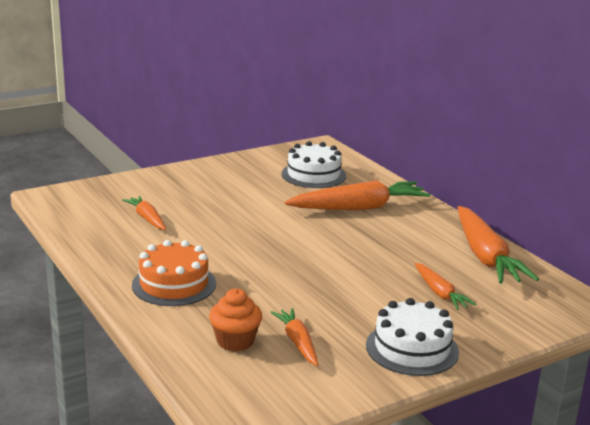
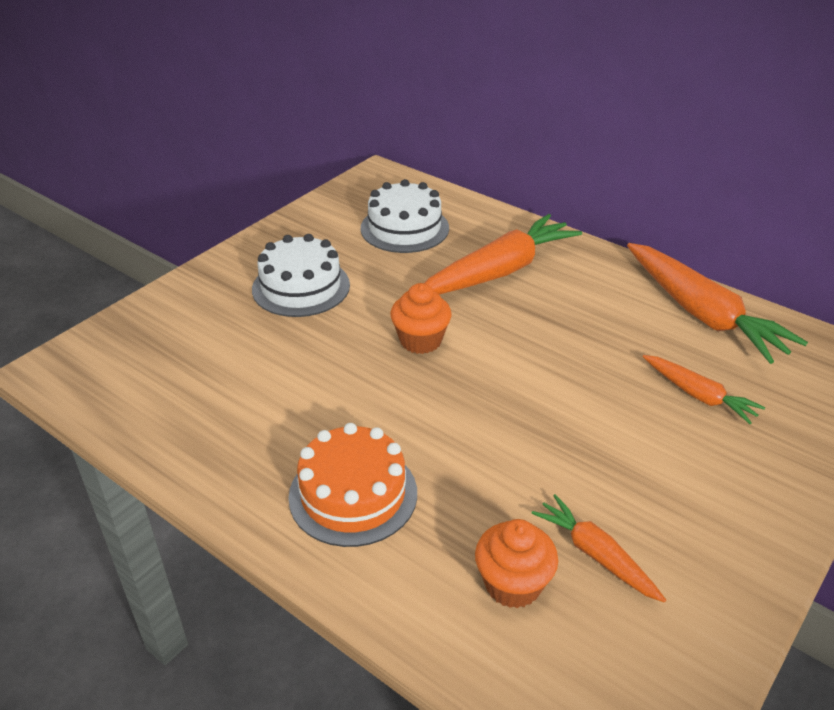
camera: 20 degrees left, 15 degrees up
orange carrot [122,196,166,230] -> none
white cake [366,298,459,376] -> white cake moved to [252,234,350,317]
none -> orange cupcake [390,283,451,354]

